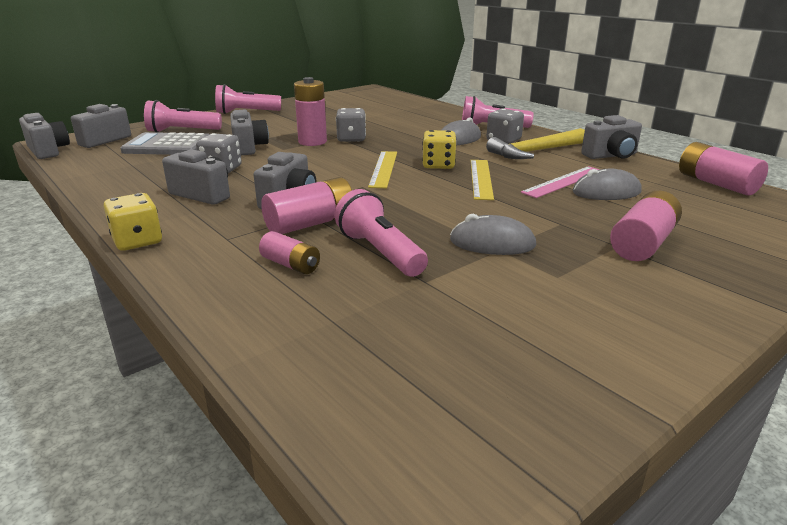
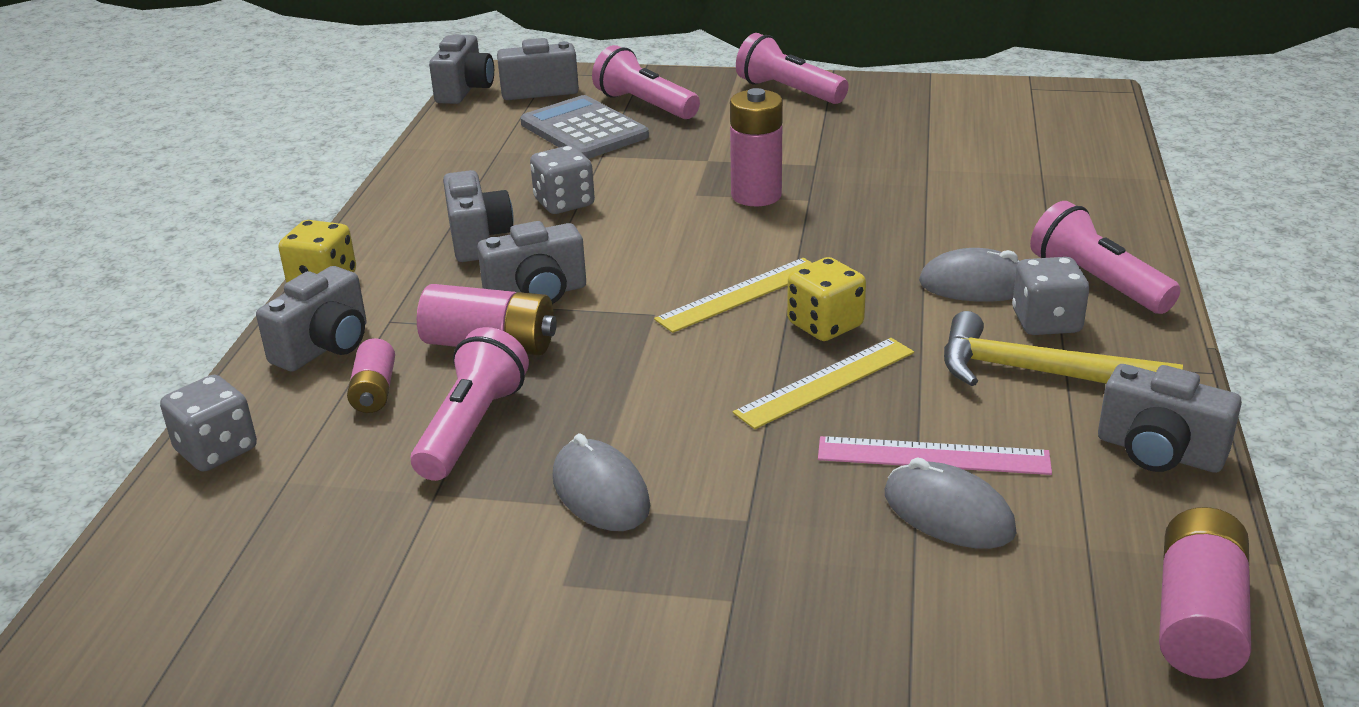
camera: 50 degrees right, 5 degrees up
grey camera [230,110,269,155] -> grey camera moved to [256,266,367,372]
grey dice [336,108,366,142] -> grey dice moved to [160,375,257,472]
pink battery [610,191,682,261] -> none

